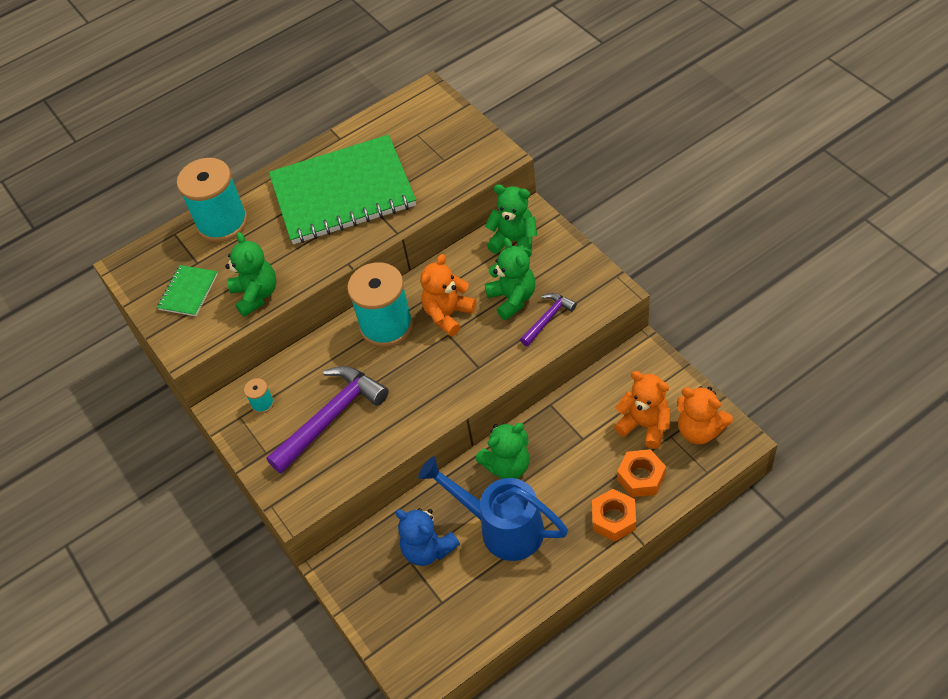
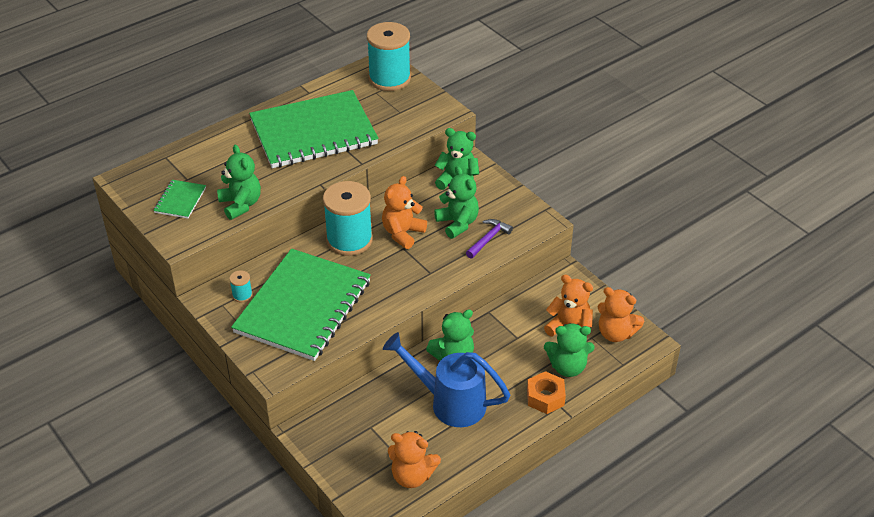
camera: 10 degrees left, 10 degrees down
turquoise spool [177,158,248,242] -> turquoise spool moved to [367,22,411,91]
purple hammer [266,366,389,474] -> green notebook [231,249,371,361]
blue teddy bear [395,508,460,566] -> none
orange nut [617,449,666,497] -> green teddy bear [544,323,594,377]
none -> orange teddy bear [388,431,441,488]

